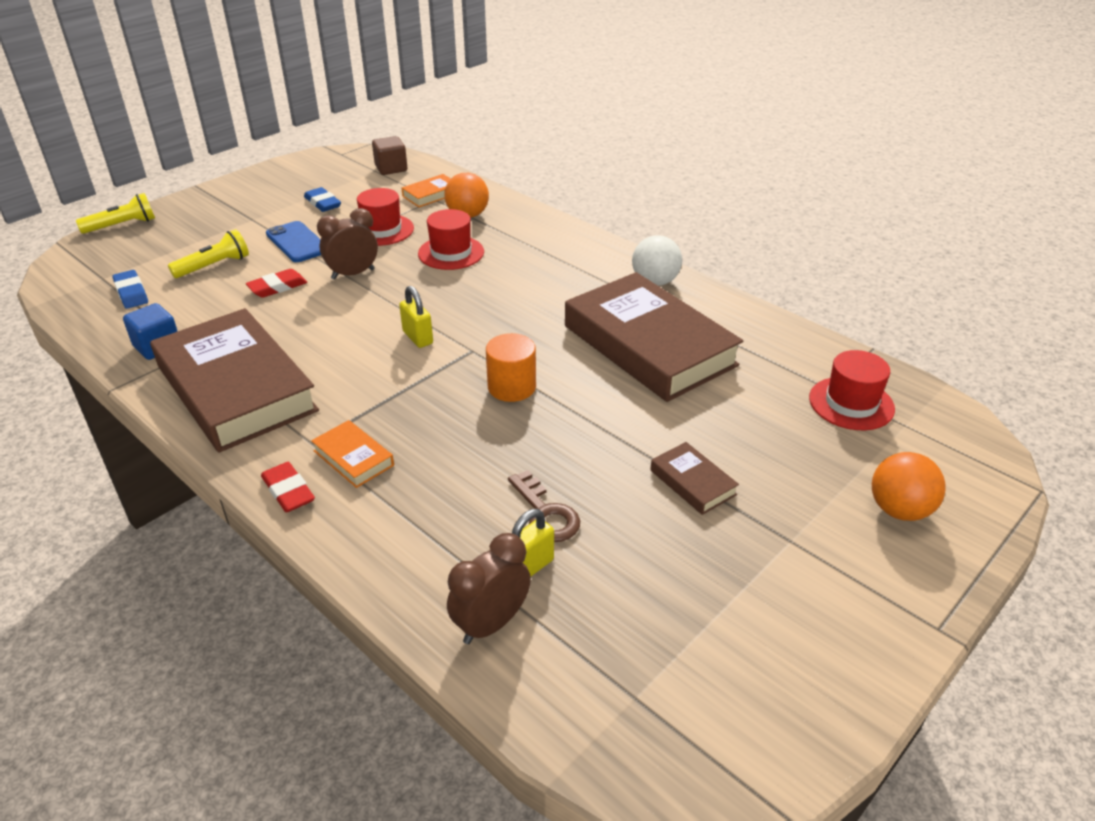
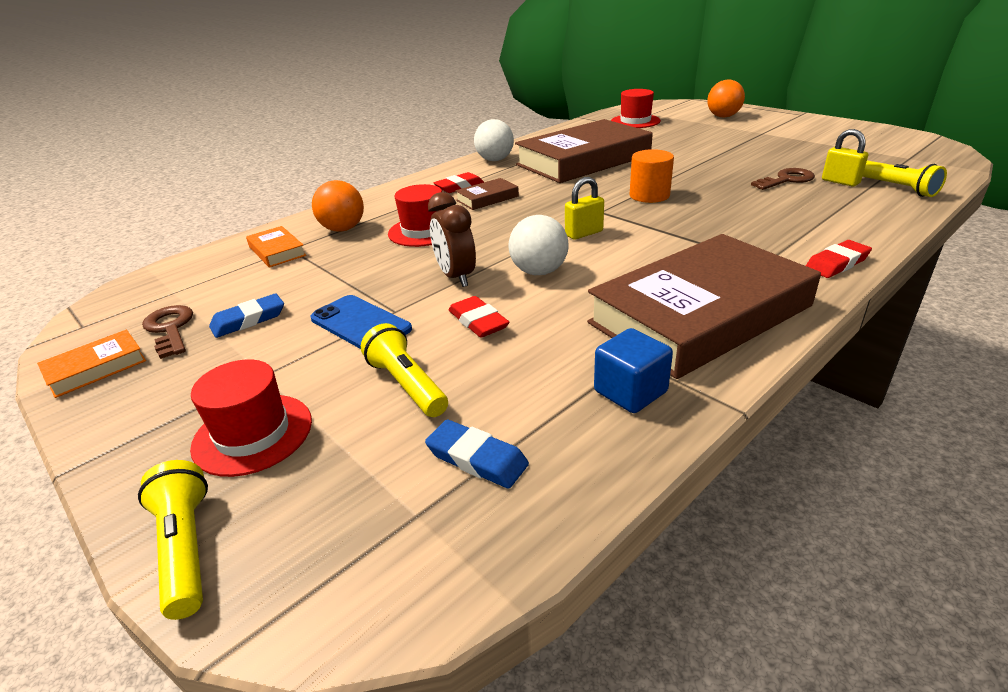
camera: 85 degrees left, 5 degrees down
blue eraser [112,270,148,309] -> blue eraser turned 60 degrees clockwise [425,420,529,489]
blue phone [266,221,321,262] -> blue phone turned 75 degrees clockwise [311,295,412,349]
orange book [311,420,394,488] -> orange book moved to [37,330,146,398]
red hat [357,188,414,246] -> red hat moved to [190,359,312,477]
brown cube [372,136,407,175] -> none
brown clock [447,533,531,644] -> yellow flashlight [862,161,947,197]
brown book [650,442,739,515] -> brown book moved to [455,178,519,210]
none -> brown key [142,305,193,359]
none -> red eraser [433,172,484,193]
none -> white ball [508,215,569,275]

